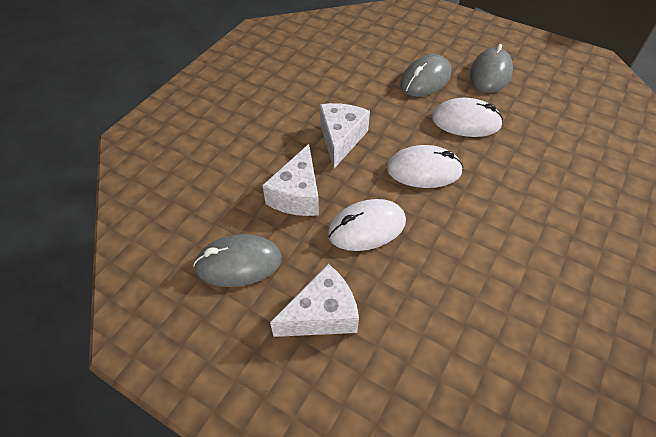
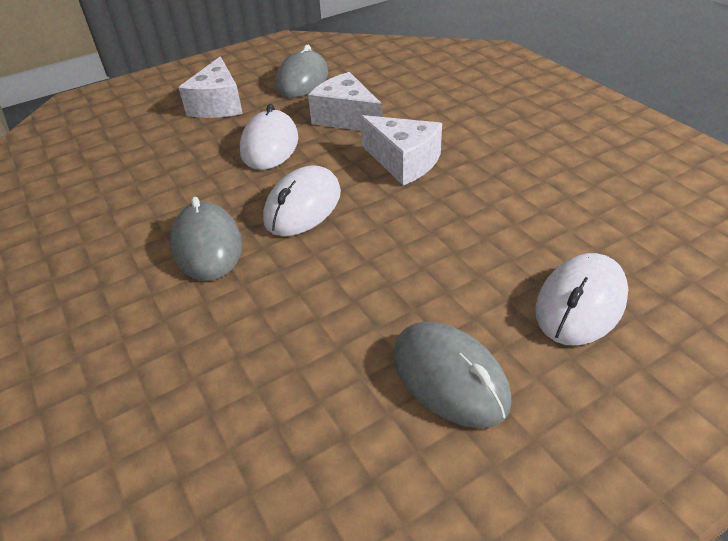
camera: 120 degrees right, 10 degrees down
grey mouse [400,54,451,97] -> grey mouse moved to [170,197,242,281]
white mouse [432,98,503,137] -> white mouse moved to [535,253,628,346]

